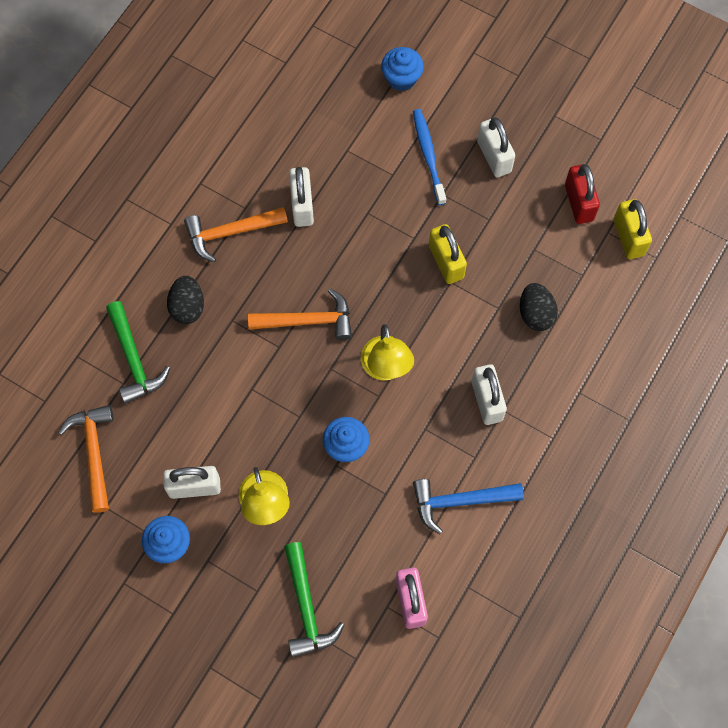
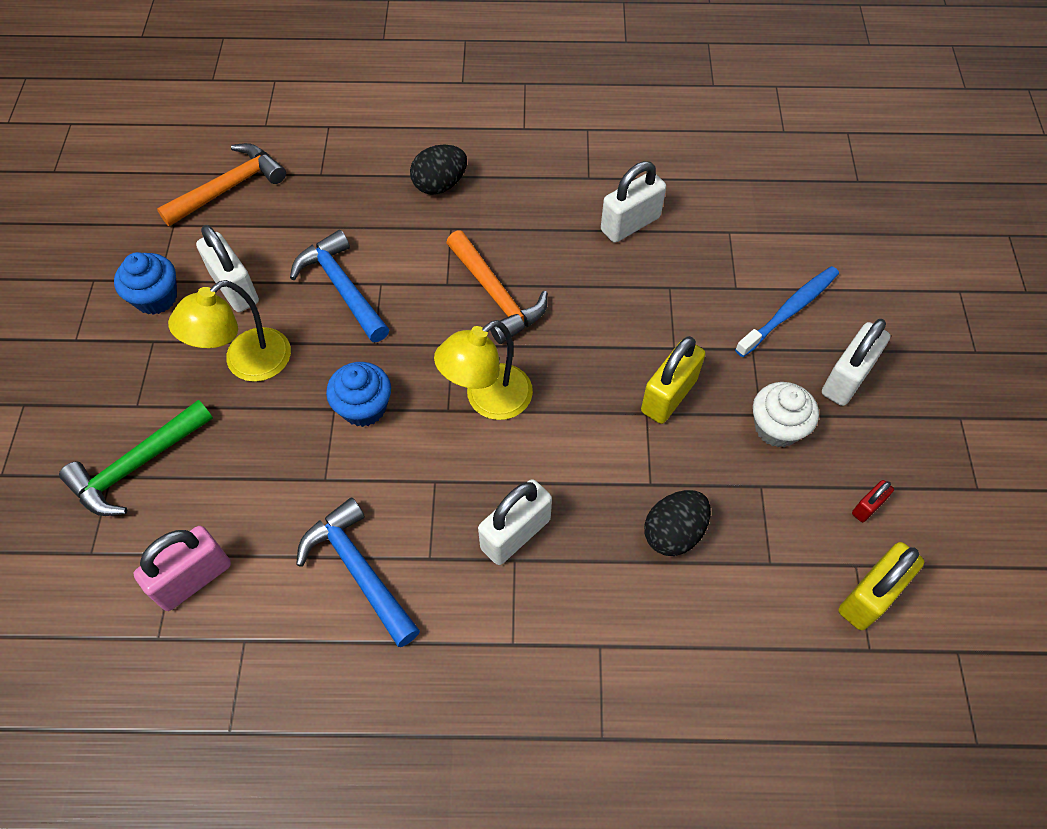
camera: 60 degrees right, 10 degrees down
green hammer [106,301,170,404] -> none
orange hammer [184,207,288,262] -> none
blue cupcake [381,47,424,91] -> none
red padlock [565,164,600,224] -> red padlock [852,480,894,522], size x0.51
none -> blue hammer [290,230,389,342]
none -> white cupcake [753,382,819,447]

